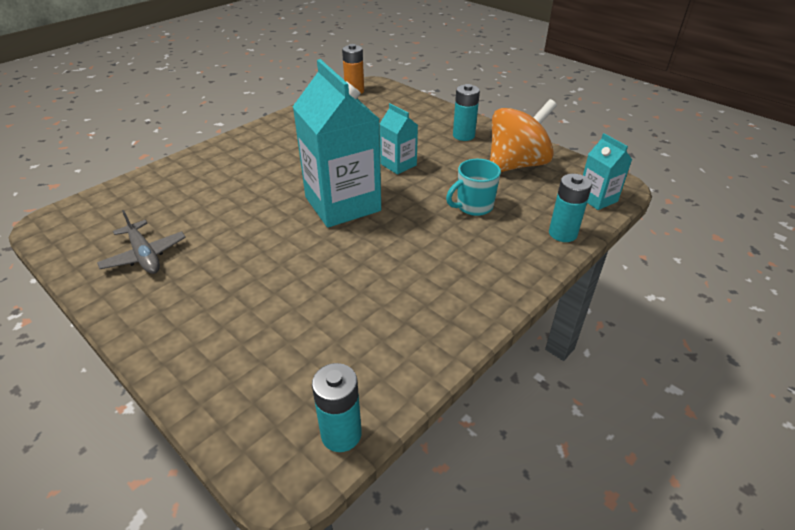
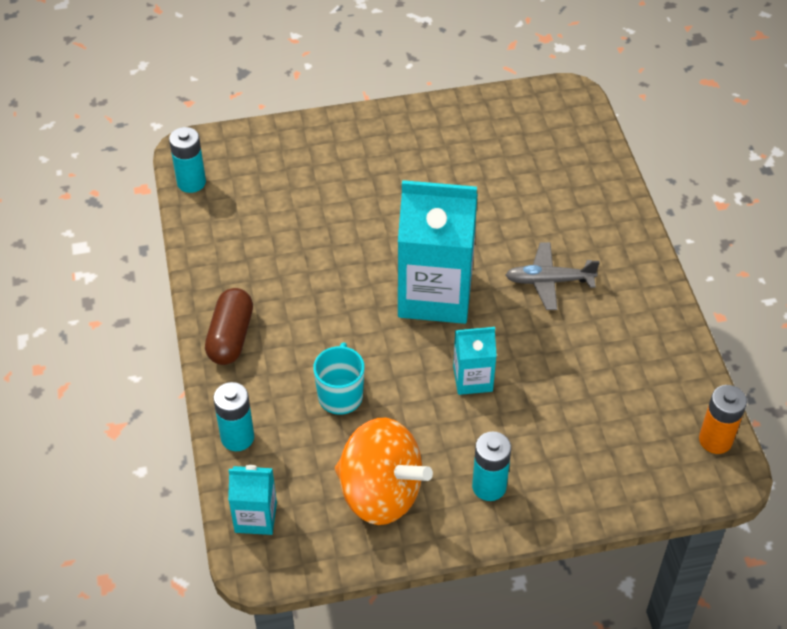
camera: 125 degrees right, 10 degrees up
grey plane [97,210,186,274] -> grey plane moved to [506,242,600,310]
orange spinning top [490,99,557,172] -> orange spinning top turned 60 degrees counterclockwise [335,418,433,525]
none -> brown capsule [205,288,253,365]

